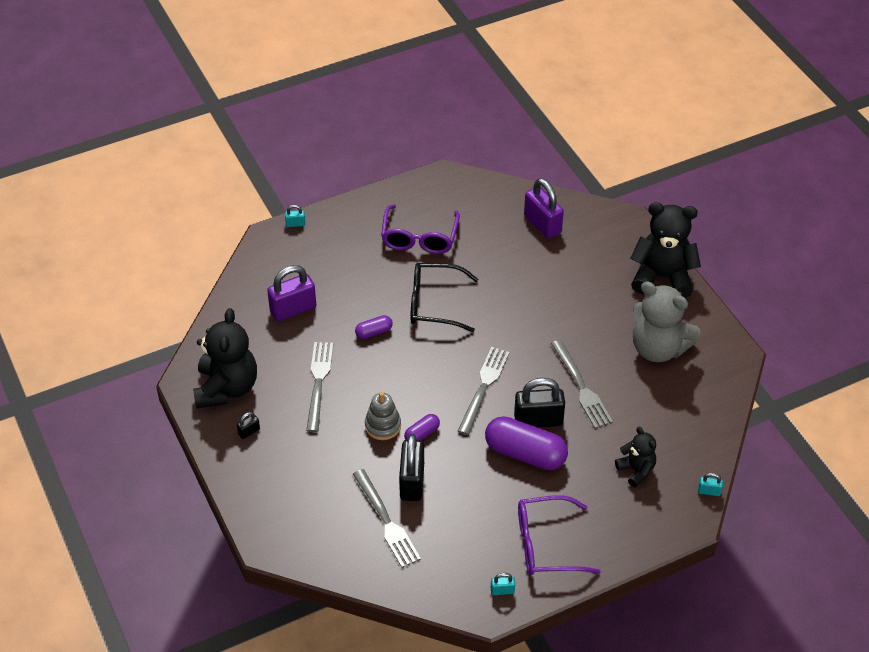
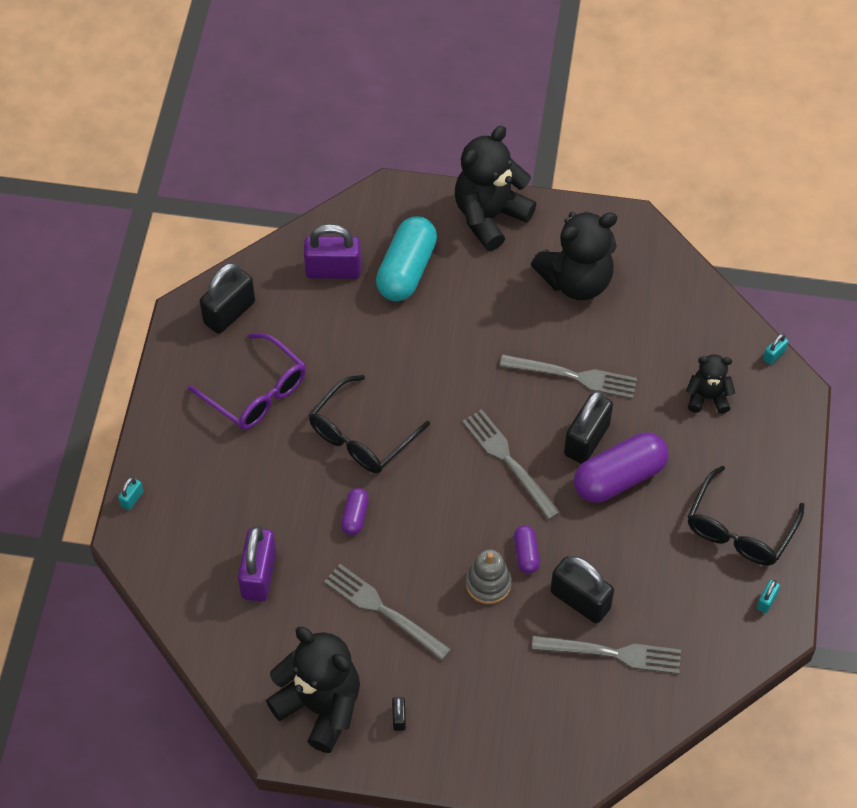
camera: 55 degrees left, 10 degrees up
purple glasses [518,495,601,575] -> black glasses [687,465,805,565]
grey teddy bear [633,281,701,362] -> black teddy bear [531,211,617,300]
none -> black padlock [200,263,255,334]
none -> turquoise capsule [376,216,437,301]

